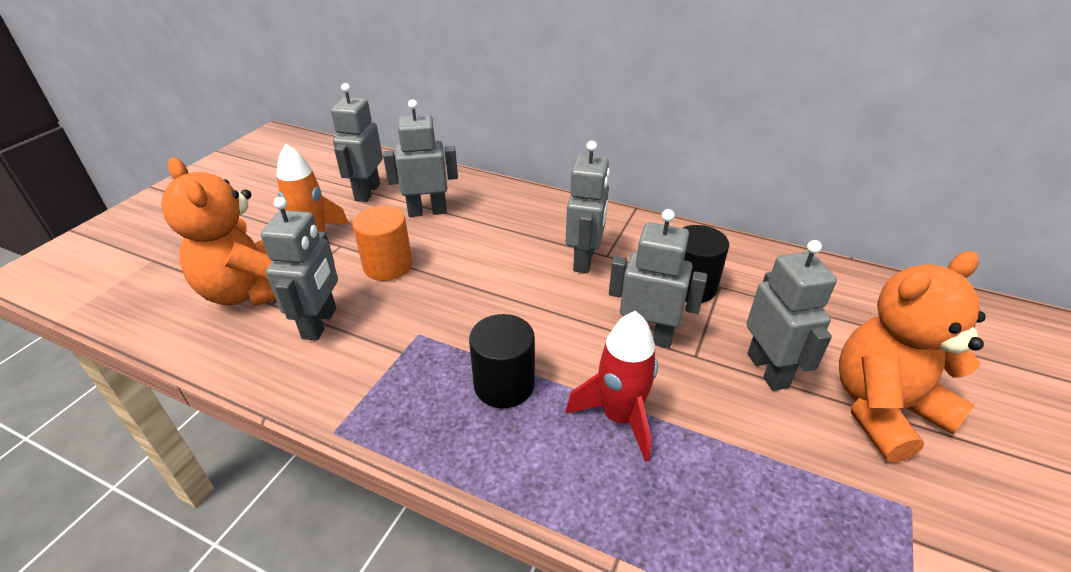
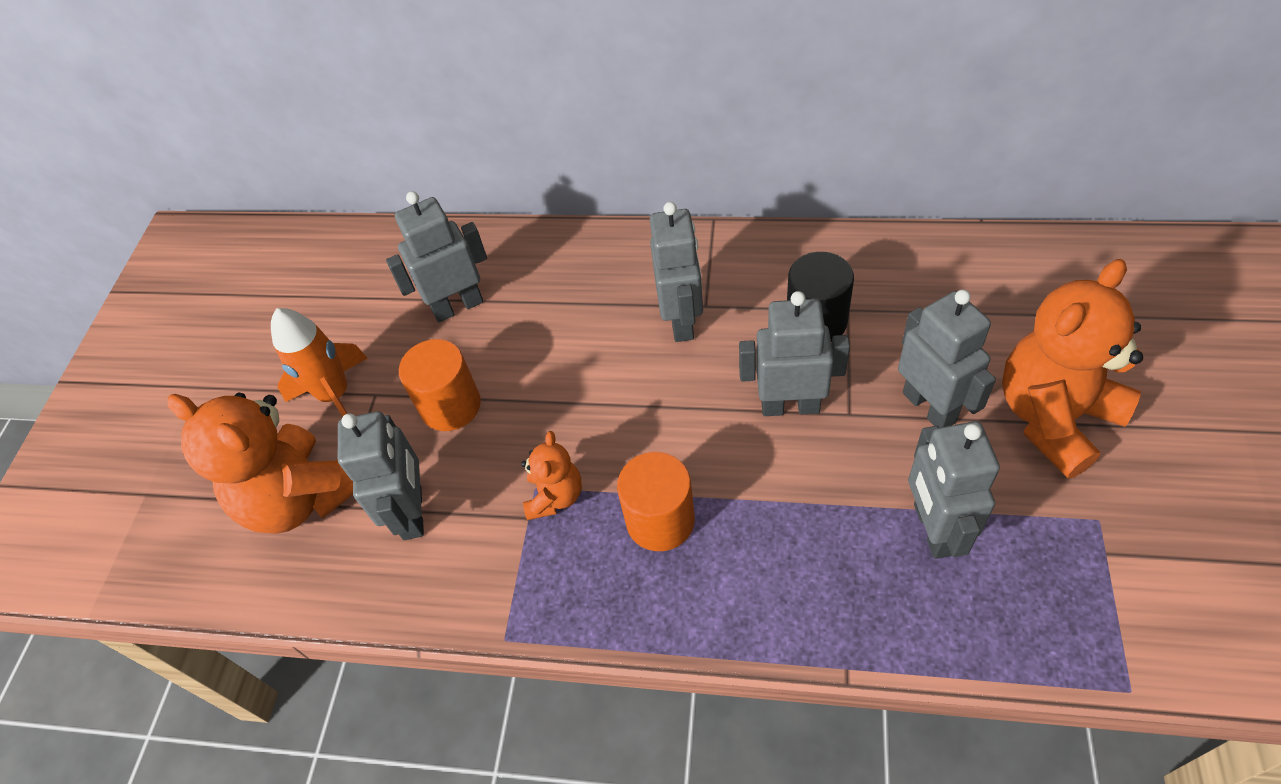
camera: 10 degrees left, 15 degrees up
grey robot [331,83,383,202] -> grey robot moved to [908,421,1000,559]
black cylinder [469,314,535,408] -> orange cylinder [617,452,695,551]
red rocket [565,311,658,462] -> none
none -> orange teddy bear [521,431,582,520]

